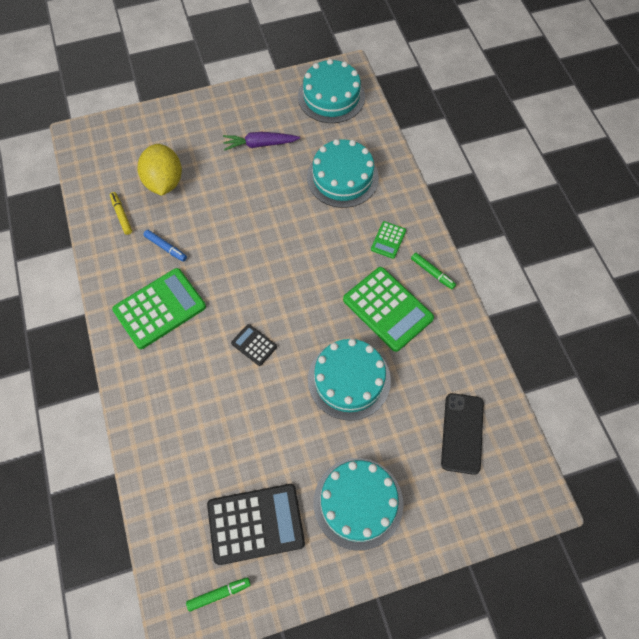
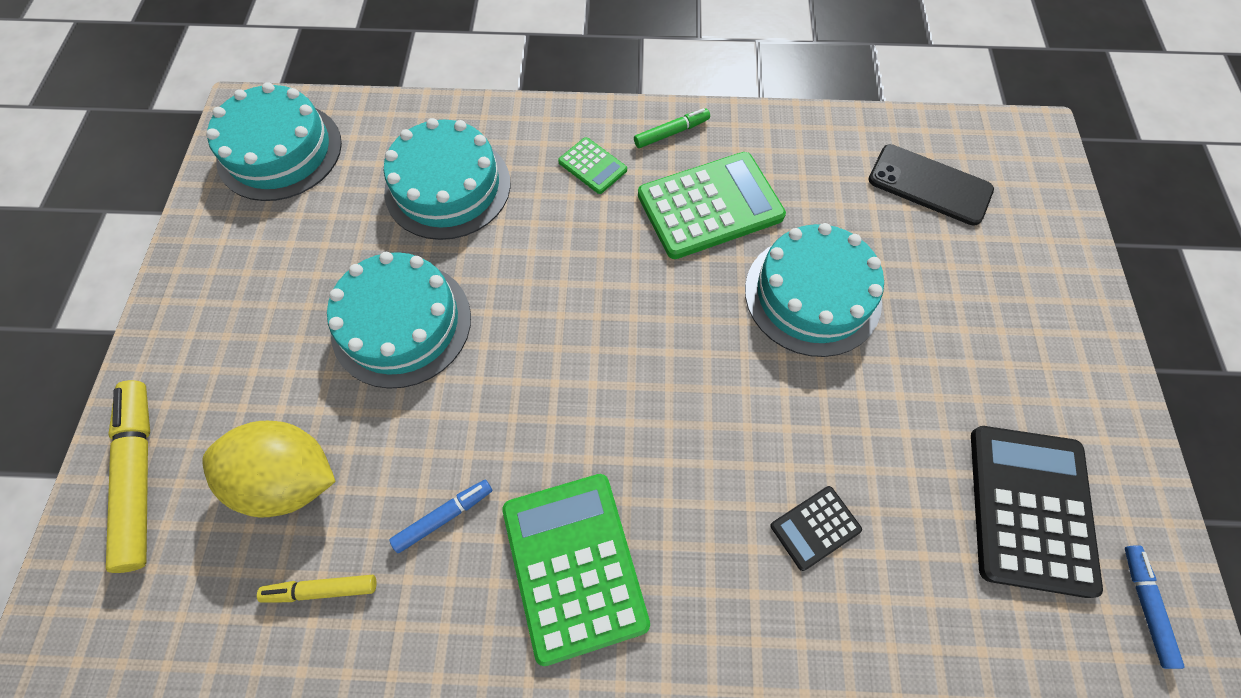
camera: 70 degrees left, 0 degrees up
green marker [186,577,251,612] -> blue marker [1125,545,1185,669]
purple carrot [223,132,300,151] -> none
black calculator [231,324,277,366] -> black calculator moved to [771,486,862,571]
turquoise cake [313,458,403,551] -> turquoise cake moved to [327,252,471,389]
none -> yellow marker [106,380,150,573]

